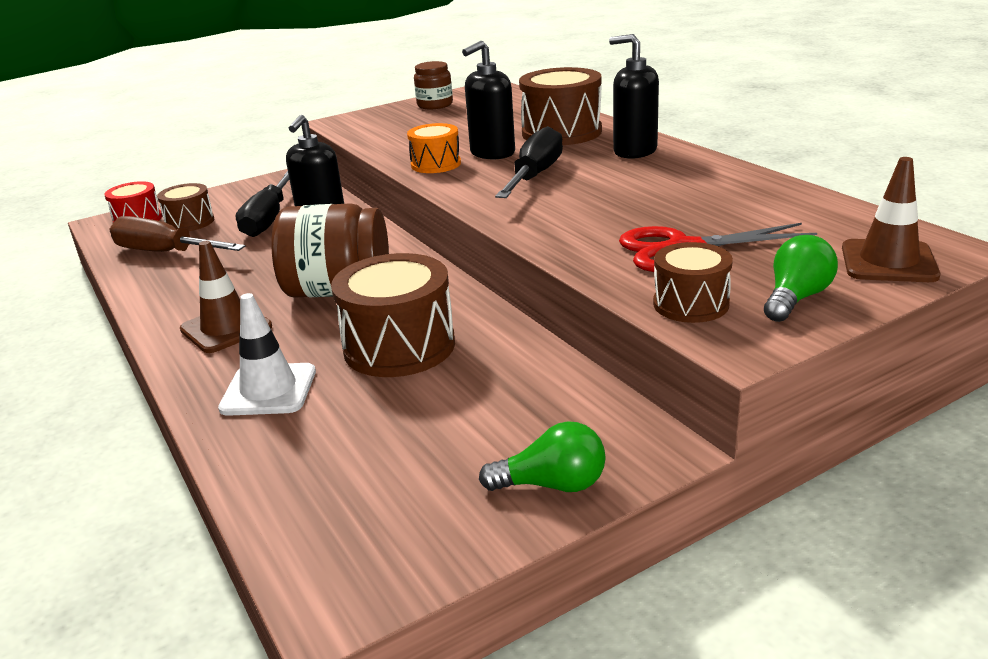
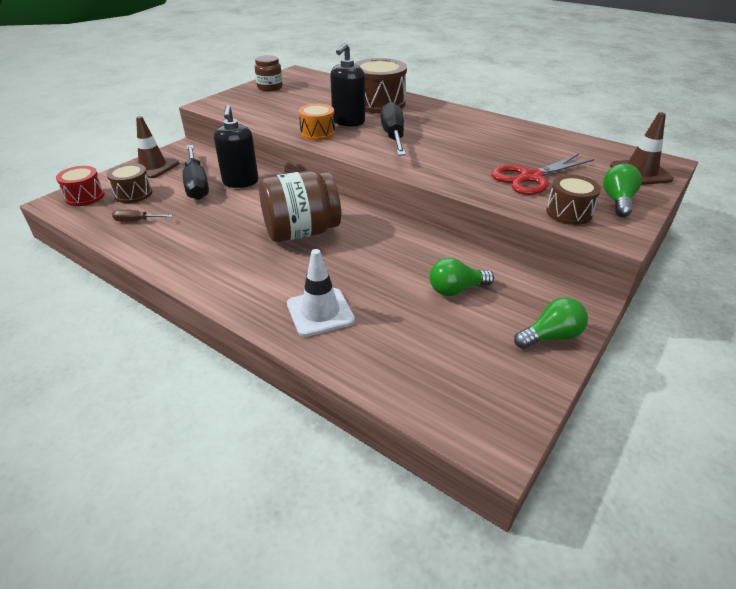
camera: 25 degrees left, 10 degrees up
brown screwdriver [109,216,245,252] -> brown screwdriver [112,209,172,221], size x0.48
brown traffic cone [180,241,272,353] -> brown traffic cone moved to [134,116,180,178]
brown drum [331,253,455,377] -> none
black soap dispenser [609,34,659,159] -> none
none -> green light bulb [430,258,494,296]

